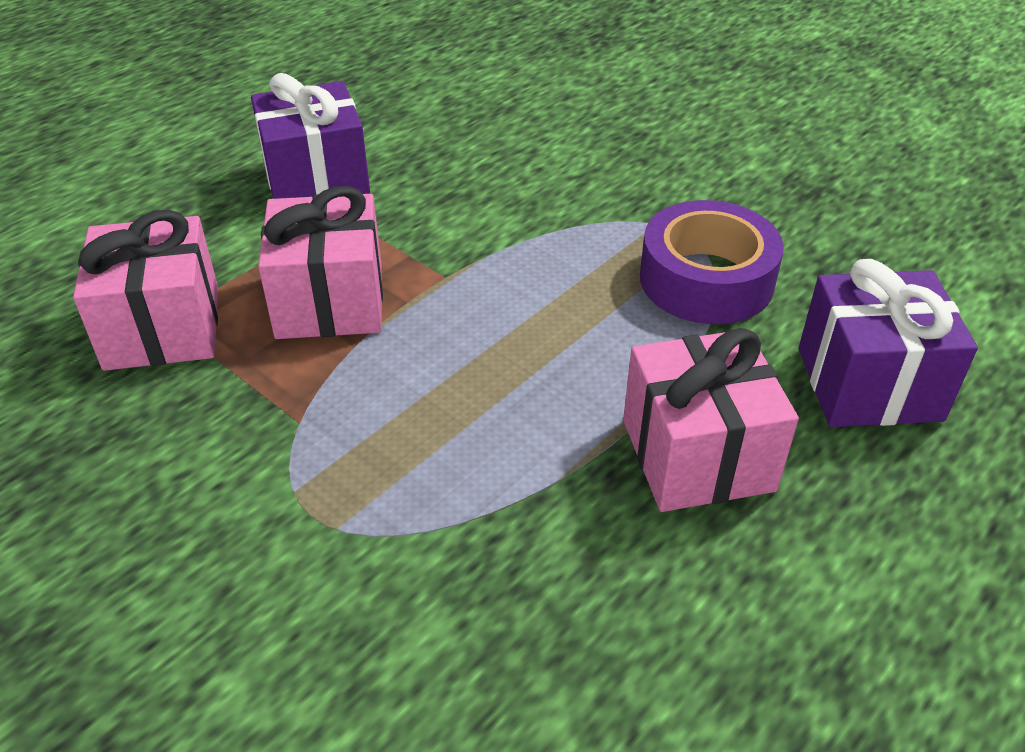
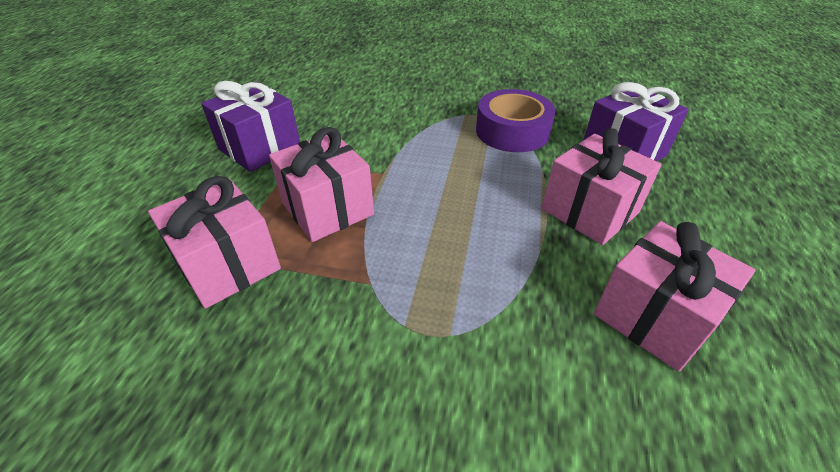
camera: 30 degrees left, 0 degrees up
none -> pink gift [594,221,755,372]

